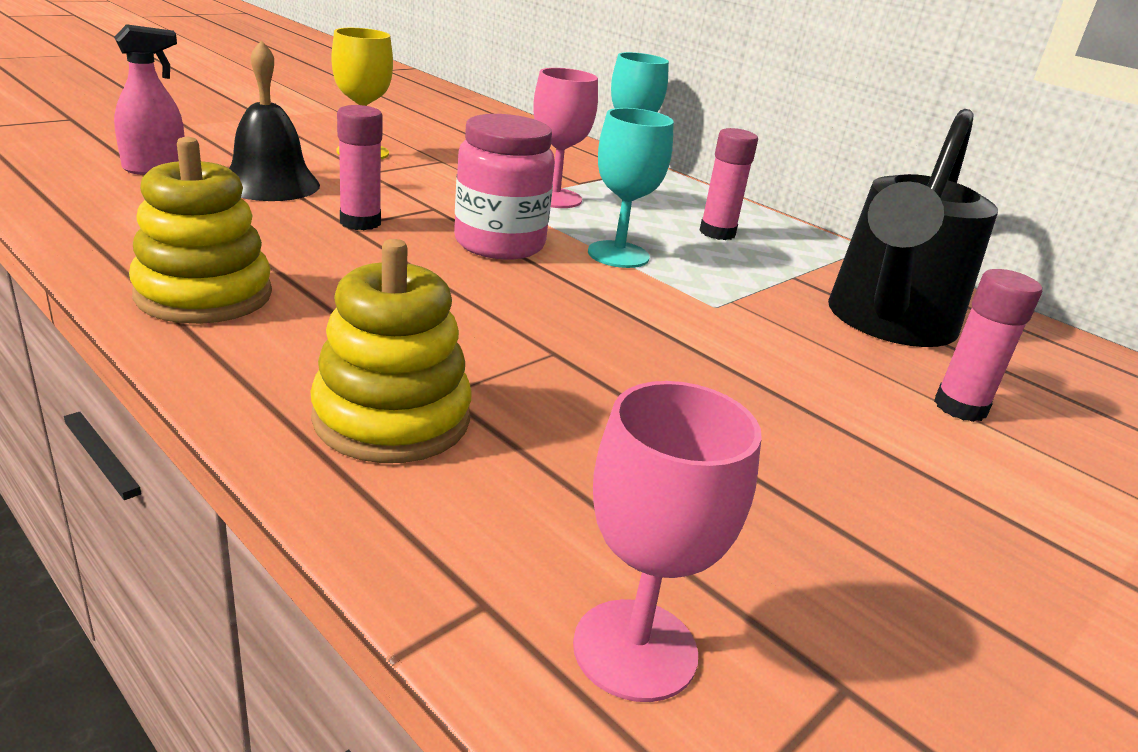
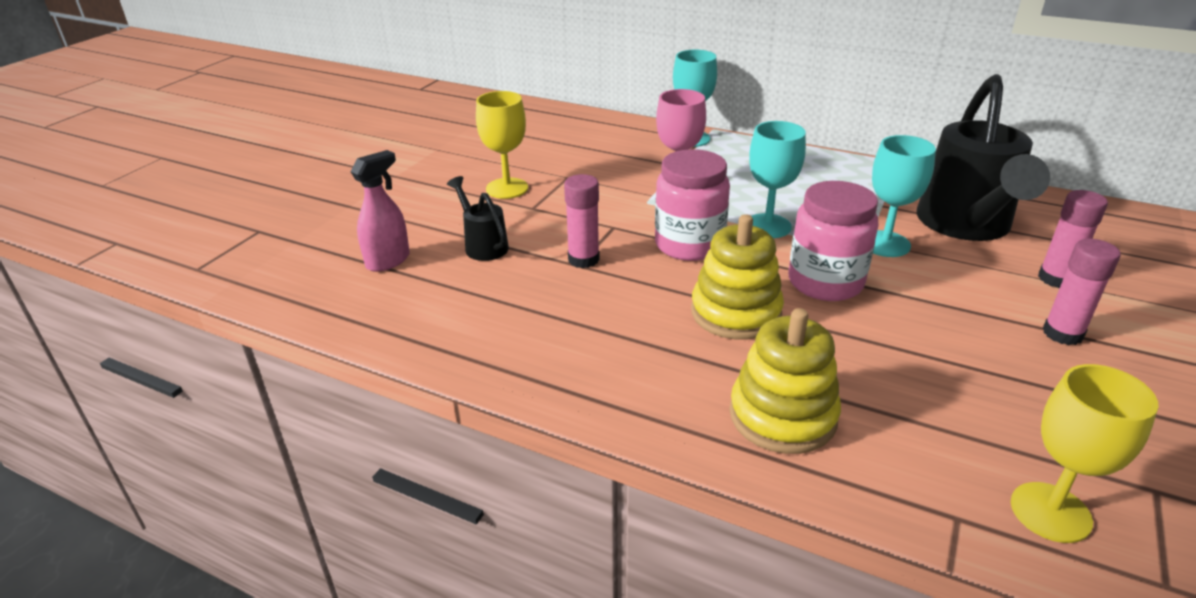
camera: 15 degrees left, 5 degrees up
yellow stacking toy [129,137,272,324] -> yellow stacking toy moved to [691,214,784,340]
black bell [229,40,320,201] -> black watering can [447,176,509,261]
pink goblet [573,381,762,702] -> yellow goblet [1011,364,1159,543]
pink glue stick [699,128,758,240] -> pink glue stick moved to [1043,239,1121,345]
none -> pink jar [788,181,879,301]
none -> turquoise goblet [872,135,936,257]

